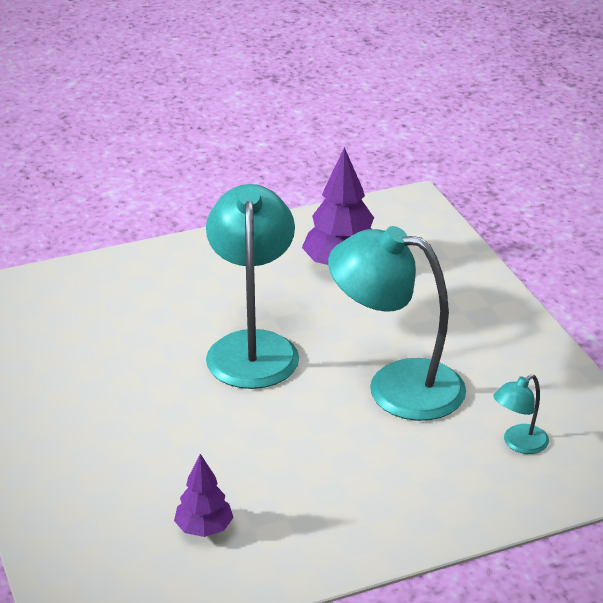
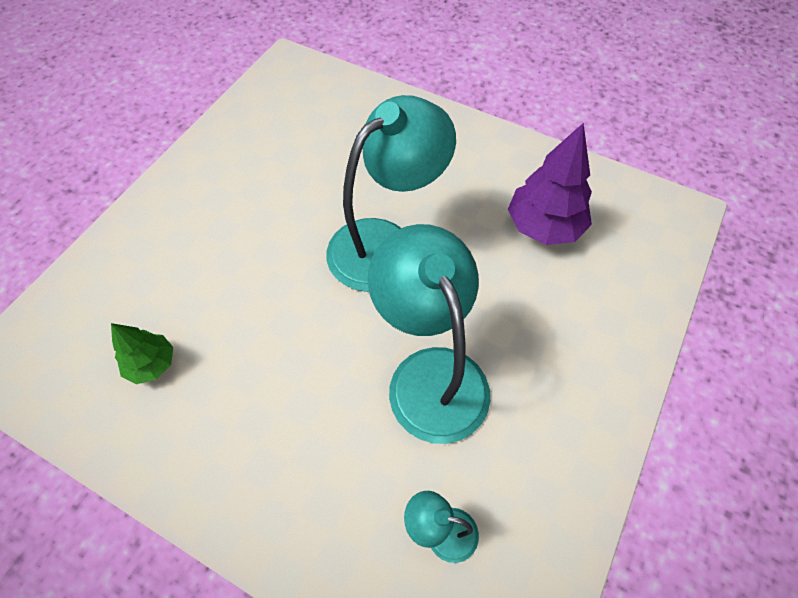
camera: 50 degrees right, 25 degrees up
purple tree [174,454,234,537] -> green tree [111,323,173,384]

